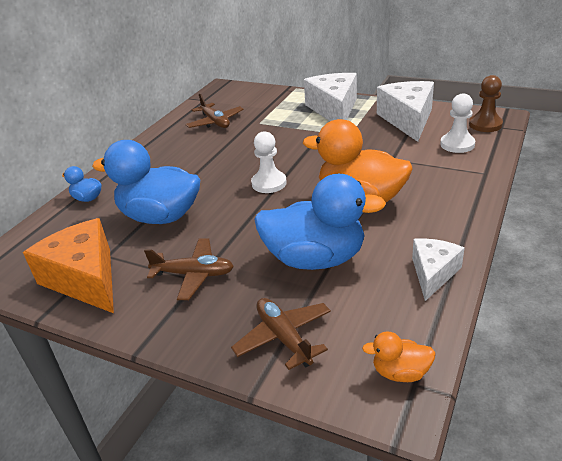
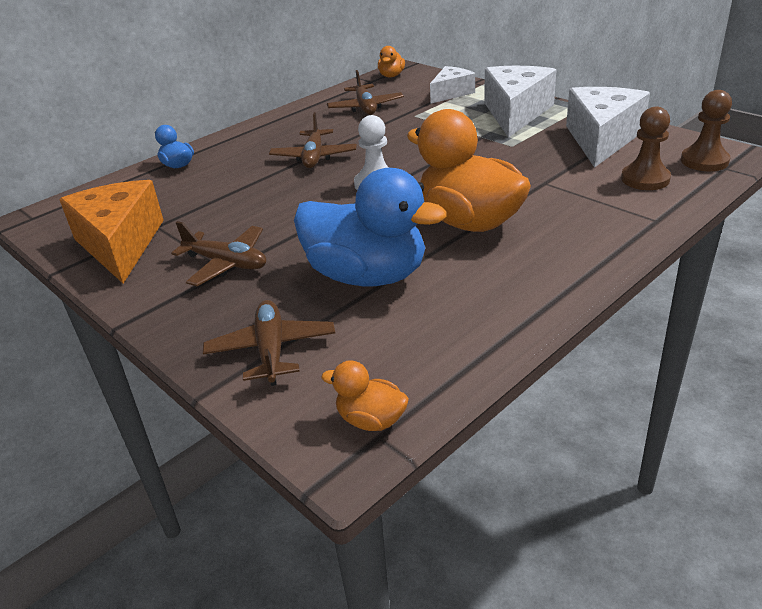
camera: 20 degrees right, 0 degrees up
blue duck [92,140,200,224] -> none
white cheese [412,238,465,301] -> white cheese moved to [430,66,475,103]
white pawn [440,93,475,153] -> brown pawn [621,107,671,190]
none -> brown plane [269,112,357,168]
none -> orange duck [378,46,405,77]

